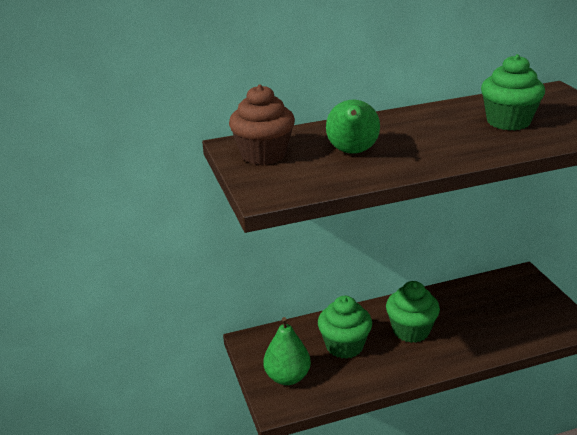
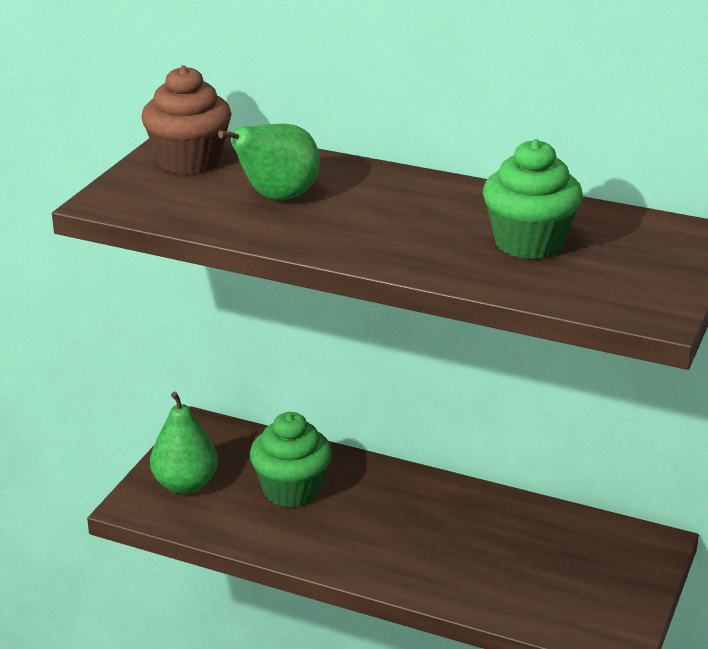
camera: 40 degrees right, 0 degrees up
green cupcake [386,281,440,343] -> none

